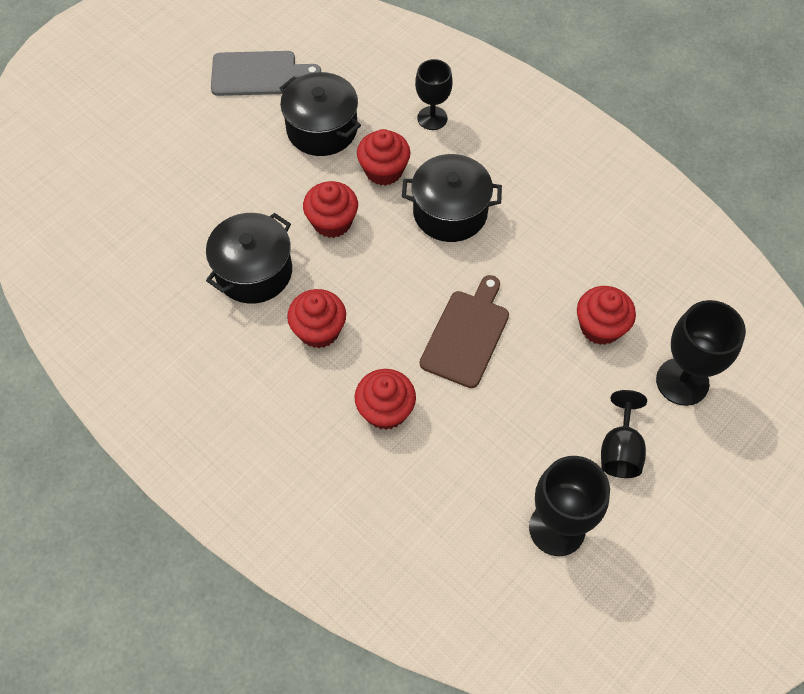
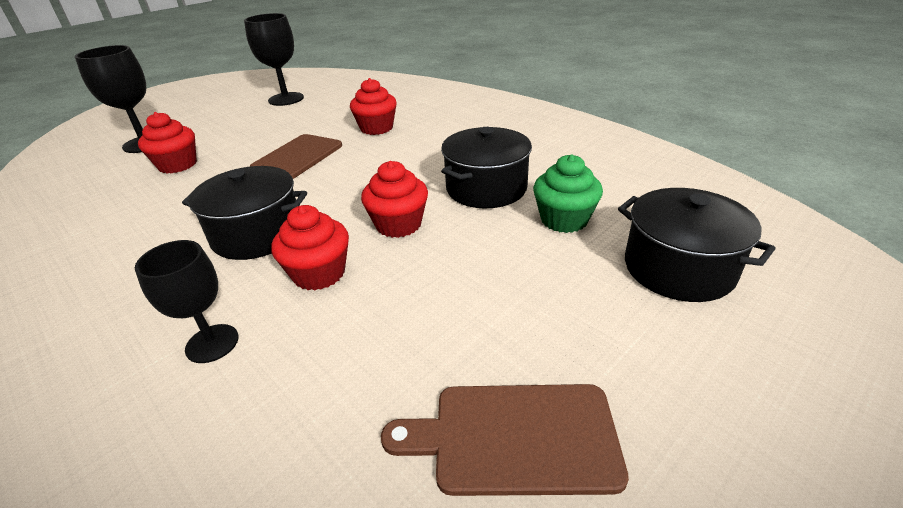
camera: 175 degrees left, 25 degrees down
grey cutting board [211,51,321,96] -> brown cutting board [381,384,629,496]
black pot [279,72,361,156] -> black pot moved to [618,188,776,302]
red cupcake [287,289,346,348] -> none
black goblet [601,390,647,478] -> none
none -> green cupcake [533,154,603,233]

